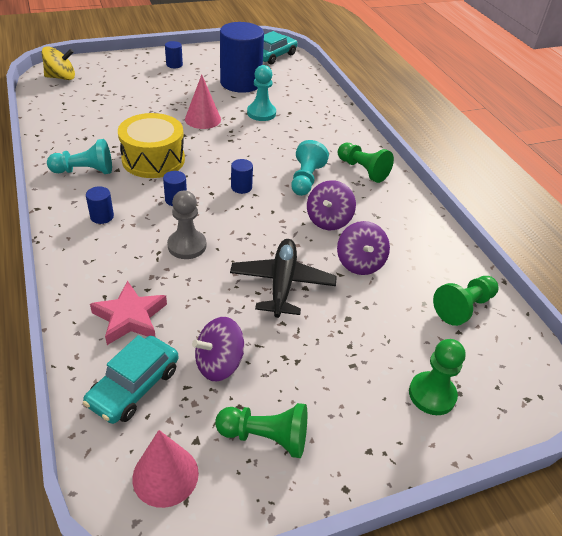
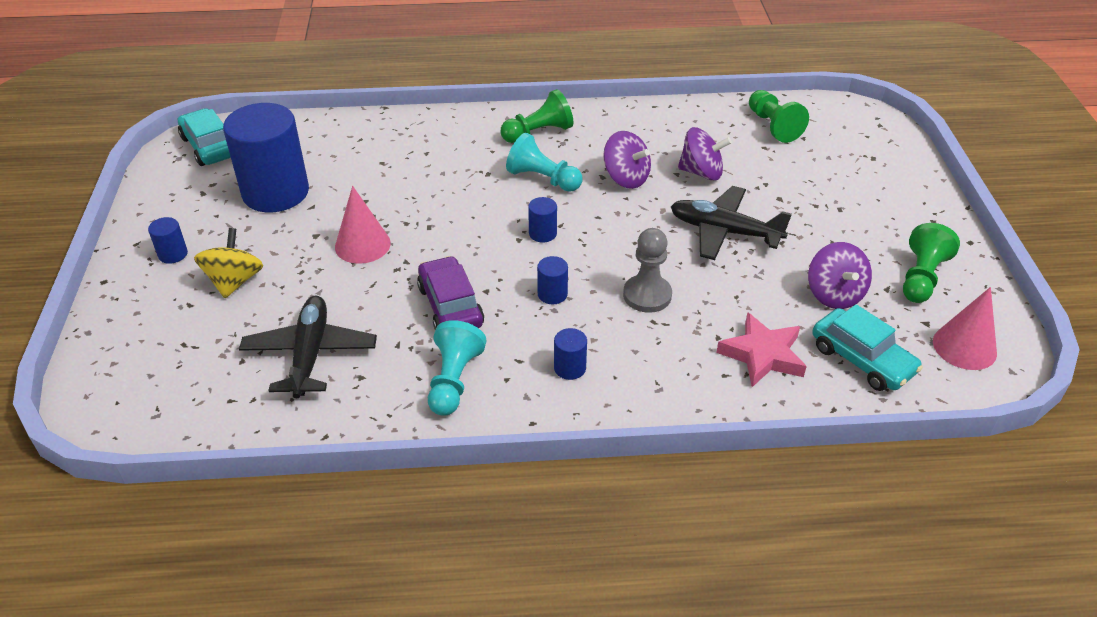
camera: 70 degrees left, 0 degrees up
yellow spinning top [42,46,75,80] -> yellow spinning top moved to [194,228,263,298]
yellow drum [118,113,185,178] -> purple car [417,256,484,329]
turquoise pawn [247,65,276,121] -> none
green pawn [409,339,466,415] -> none
none -> black plane [239,296,377,398]

